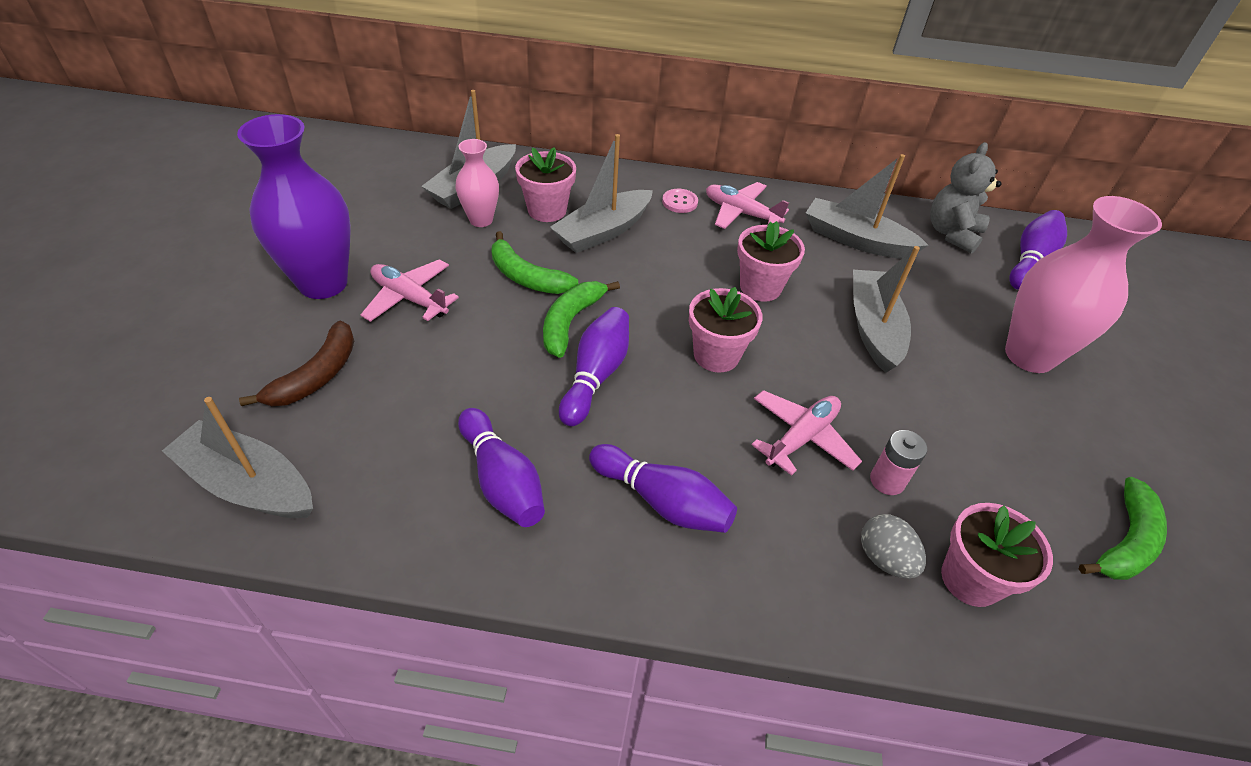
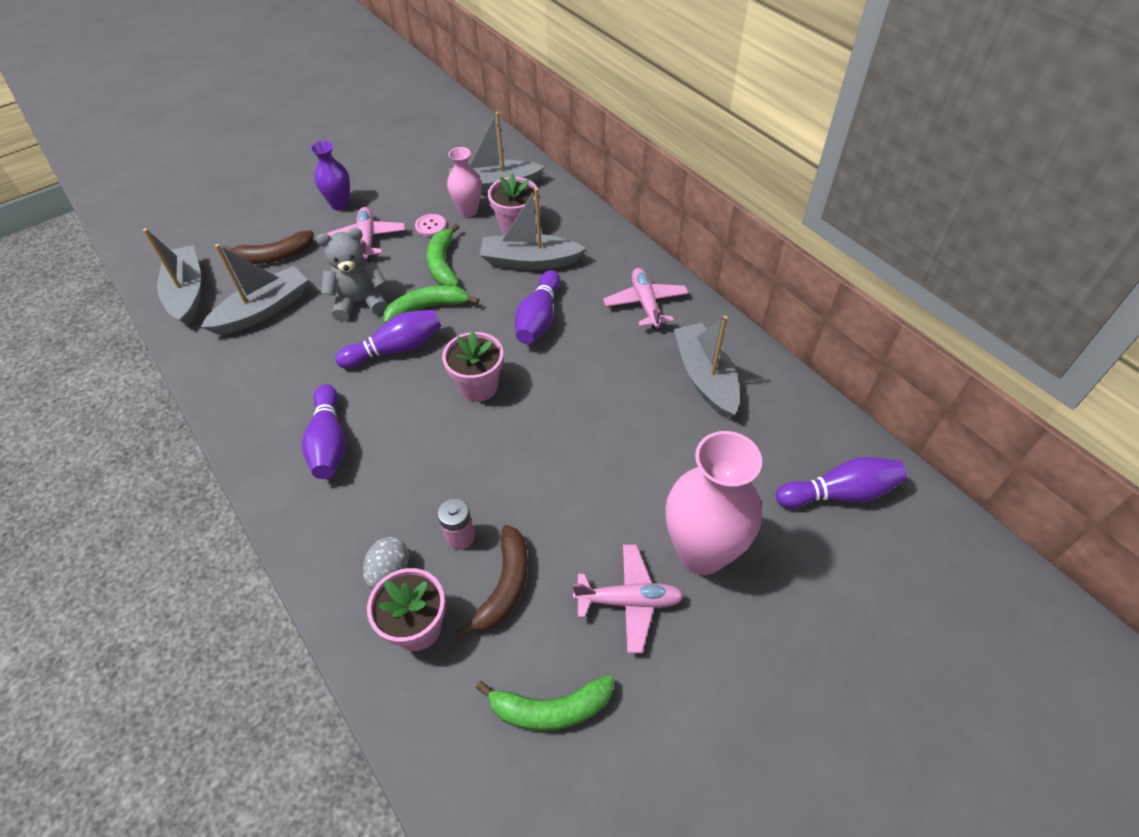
camera: 50 degrees right, 5 degrees up
purple vase [237,114,351,299] -> purple vase [311,141,350,211], size x0.55
purple bowling pin [458,408,545,527] -> purple bowling pin moved to [515,270,560,344]
pink button [662,189,698,213] -> pink button moved to [415,214,446,237]
pink flower pot [737,221,805,302] -> none
pink plane [751,390,862,476] -> pink plane moved to [573,544,684,653]
grey boat [853,246,920,373] -> grey boat moved to [201,244,308,335]
grey teddy bear [930,142,1001,254] -> grey teddy bear moved to [316,228,388,321]
none -> brown banana [456,525,528,638]

